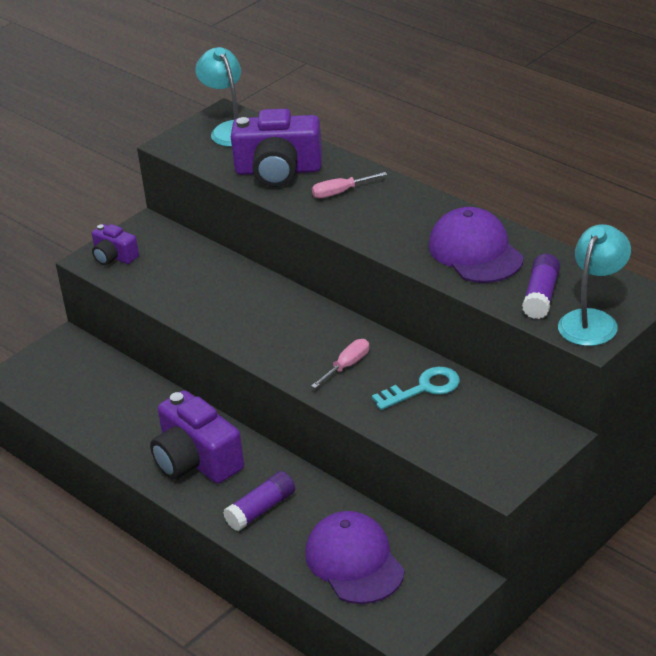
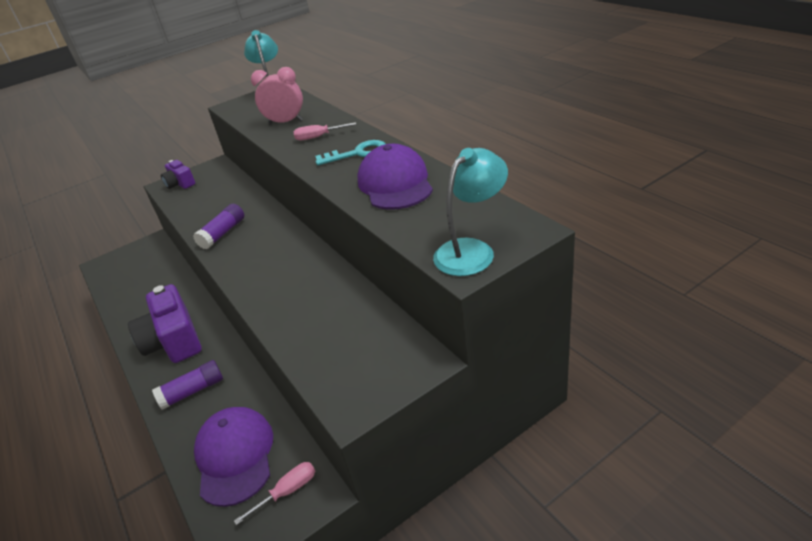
camera: 15 degrees right, 0 degrees up
purple camera [231,109,322,187] -> pink clock [251,67,303,124]
pink screwdriver [311,339,369,388] -> pink screwdriver moved to [234,462,315,525]
turquoise key [372,367,460,410] -> turquoise key moved to [315,140,386,166]
purple glue stick [522,254,560,319] -> purple glue stick moved to [193,204,244,249]

